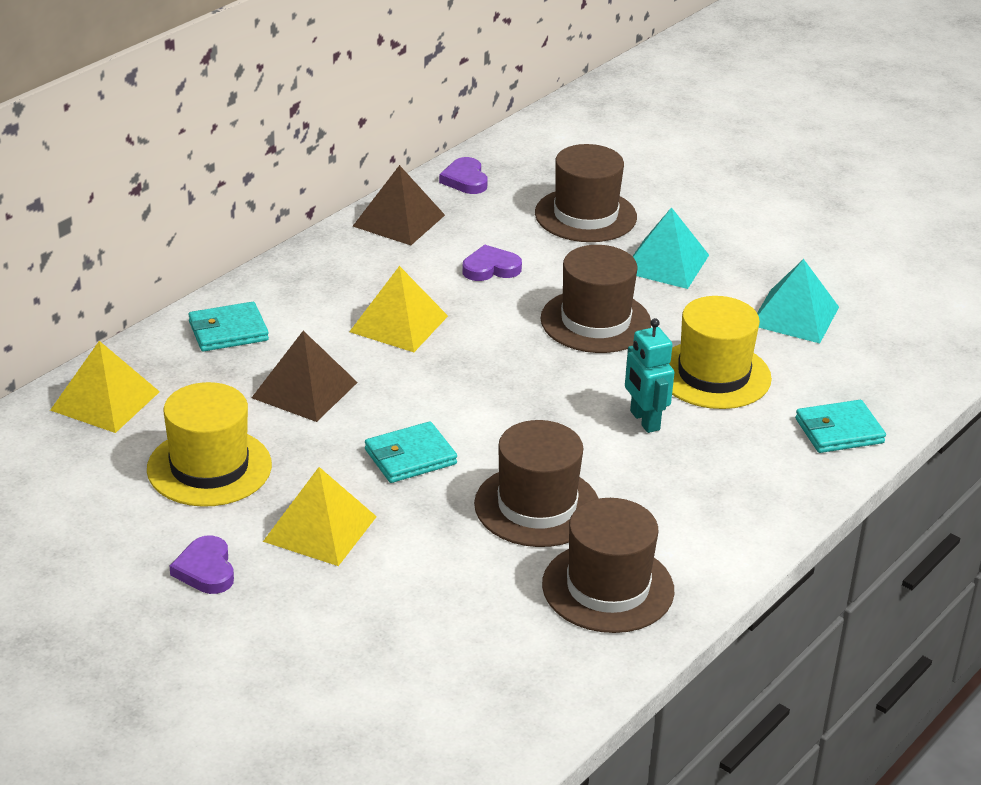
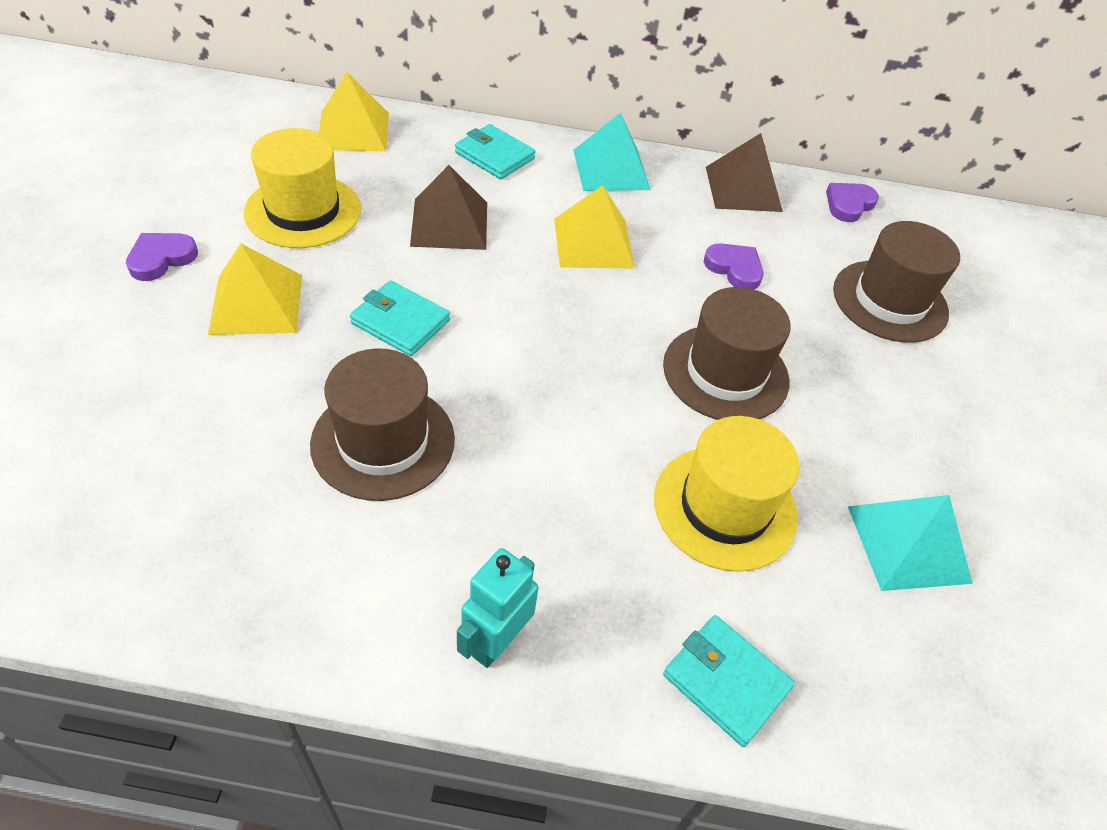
camera: 55 degrees right, 15 degrees up
brown hat [542,498,674,633] -> none
turquoise robot [625,318,674,433] -> turquoise robot moved to [457,548,539,668]
turquoise pyramid [632,207,709,289] -> turquoise pyramid moved to [573,113,651,191]

